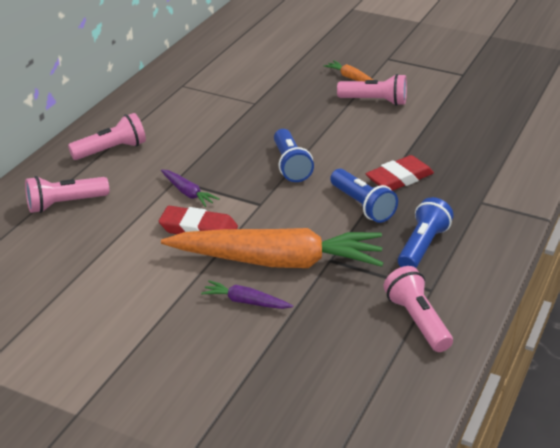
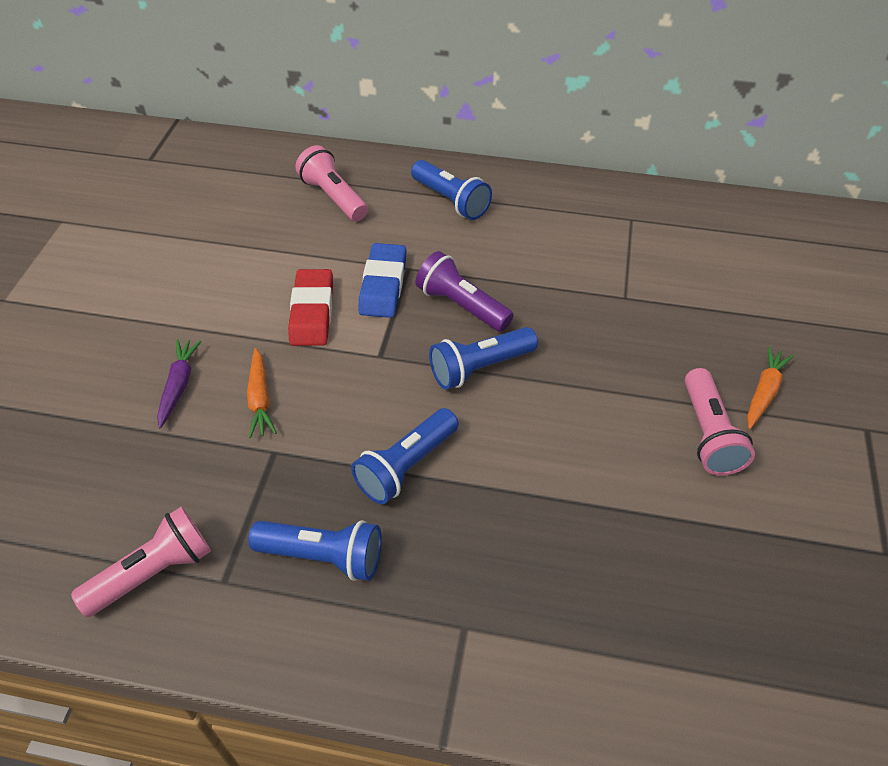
camera: 75 degrees right, 15 degrees up
pink flashlight [68,113,146,160] -> blue flashlight [411,160,492,220]
purple carrot [161,169,220,207] -> blue eraser [358,243,407,318]
orange carrot [161,228,383,268] -> orange carrot [247,348,277,438], size x0.40
red eraser [366,155,434,191] -> none
none -> purple flashlight [416,251,514,332]

